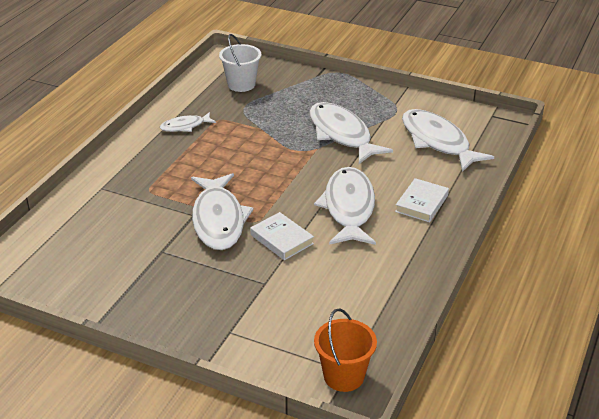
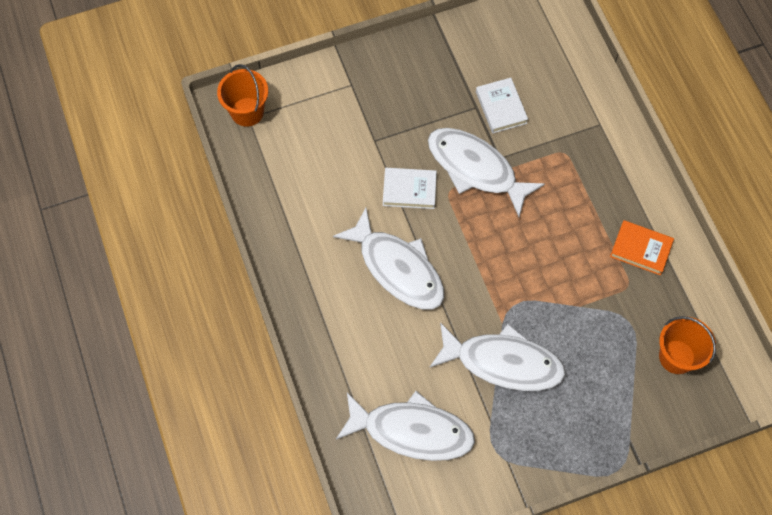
camera: 135 degrees right, 30 degrees up
white fish [160,112,216,132] -> orange book [610,220,674,275]
white bucket [219,34,262,92] -> orange bucket [659,316,716,374]
white book [395,178,449,222] -> white book moved to [476,78,528,133]

